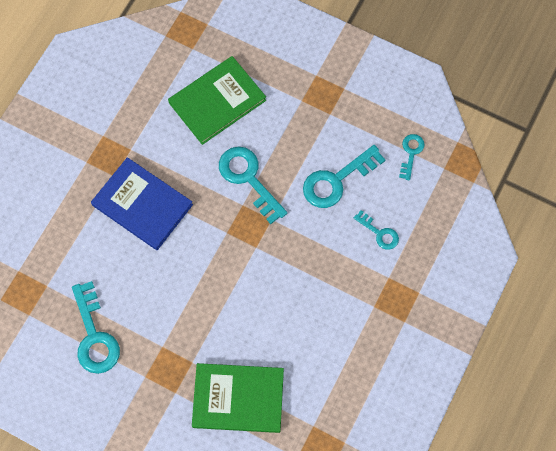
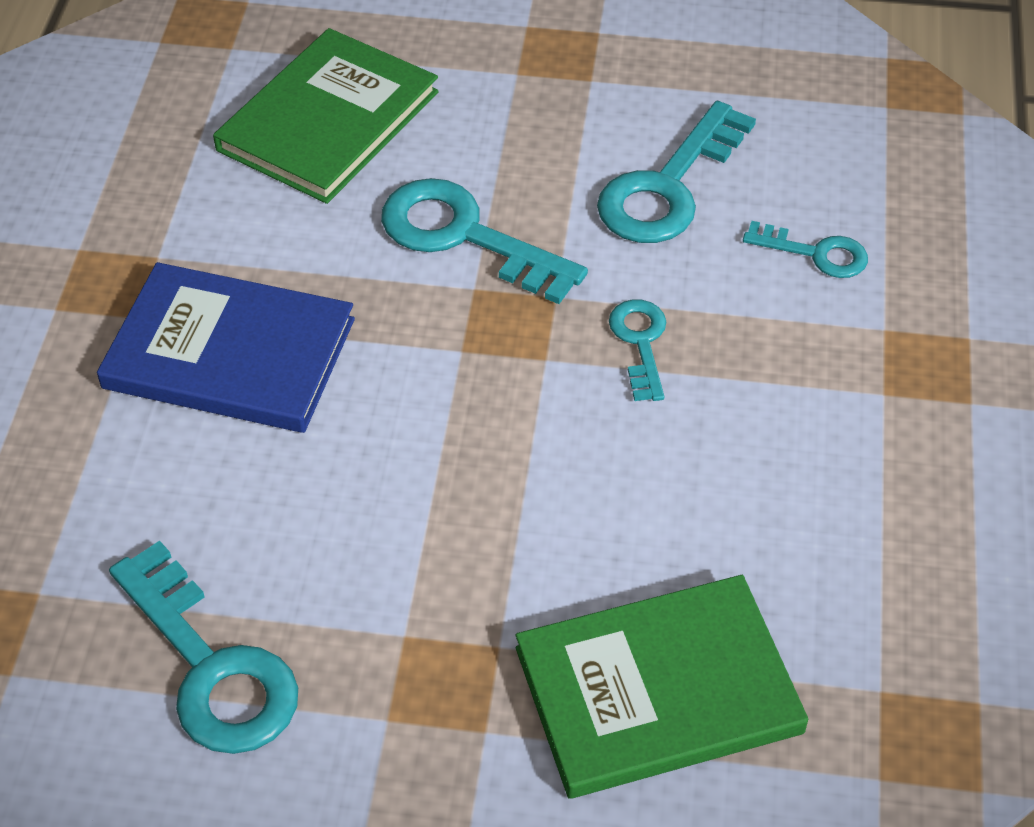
camera: 20 degrees left, 20 degrees down
turquoise key [399,134,425,180] -> turquoise key moved to [609,299,666,401]

